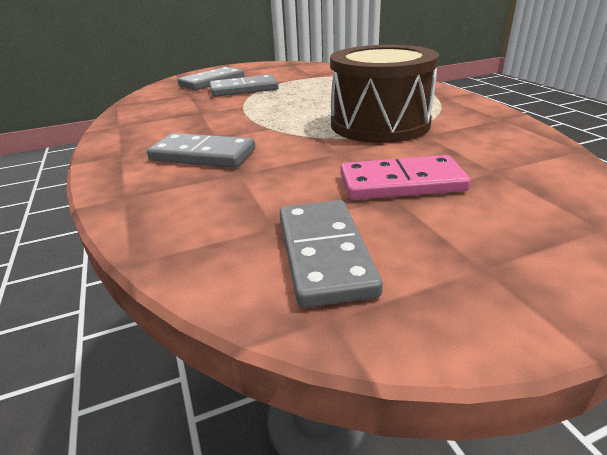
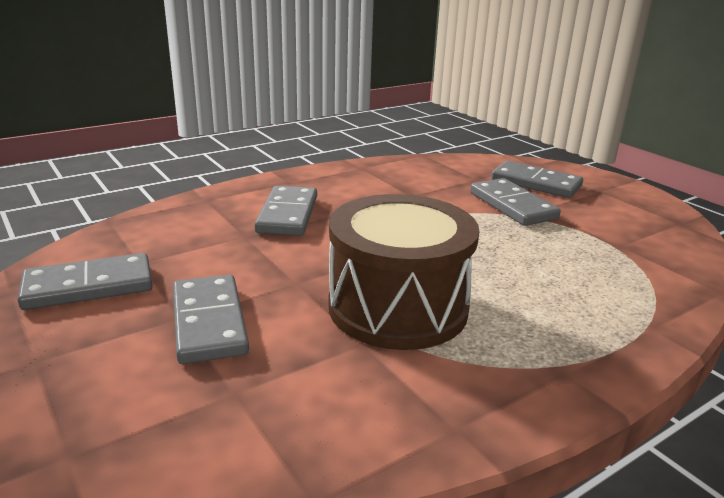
camera: 75 degrees right, 5 degrees down
pink domino [340,155,471,200] -> grey domino [173,275,249,364]

